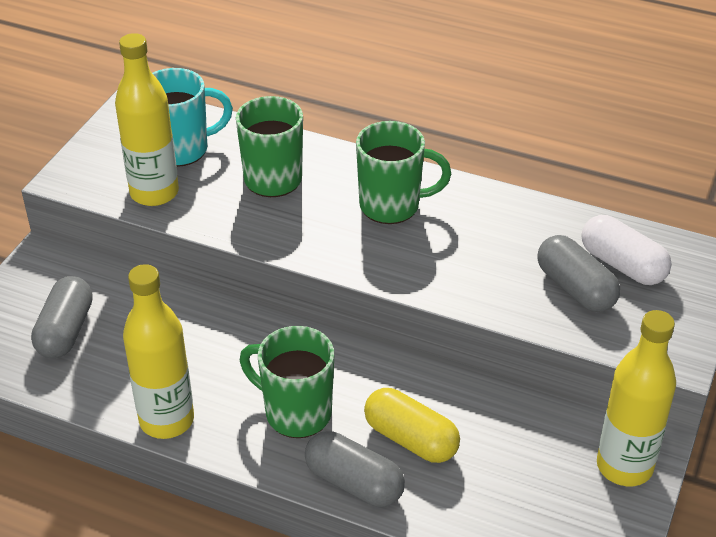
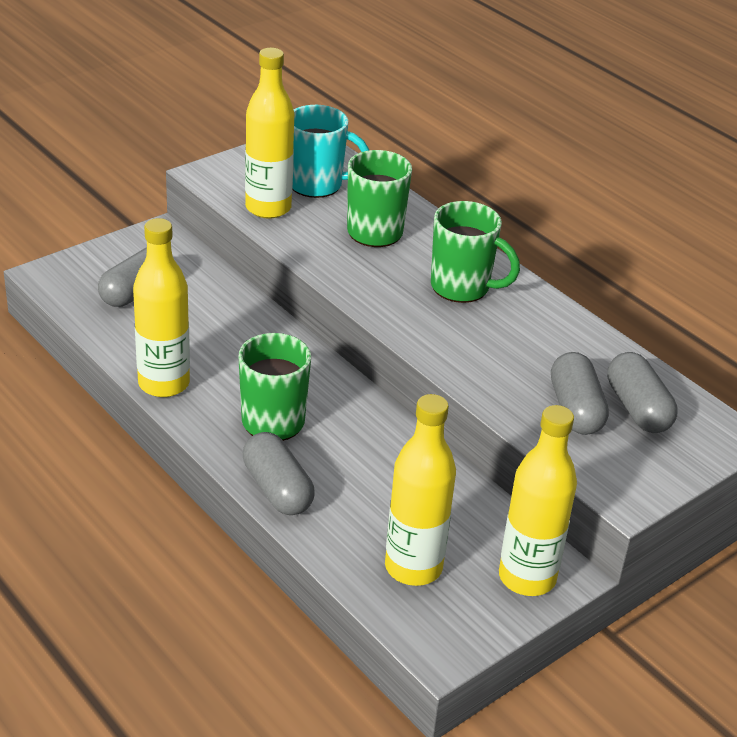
camera: 25 degrees right, 5 degrees down
yellow capsule [364,388,460,463] -> none
white capsule [581,215,672,285] -> grey capsule [607,352,678,433]
none -> yellow bottle [385,394,456,586]

